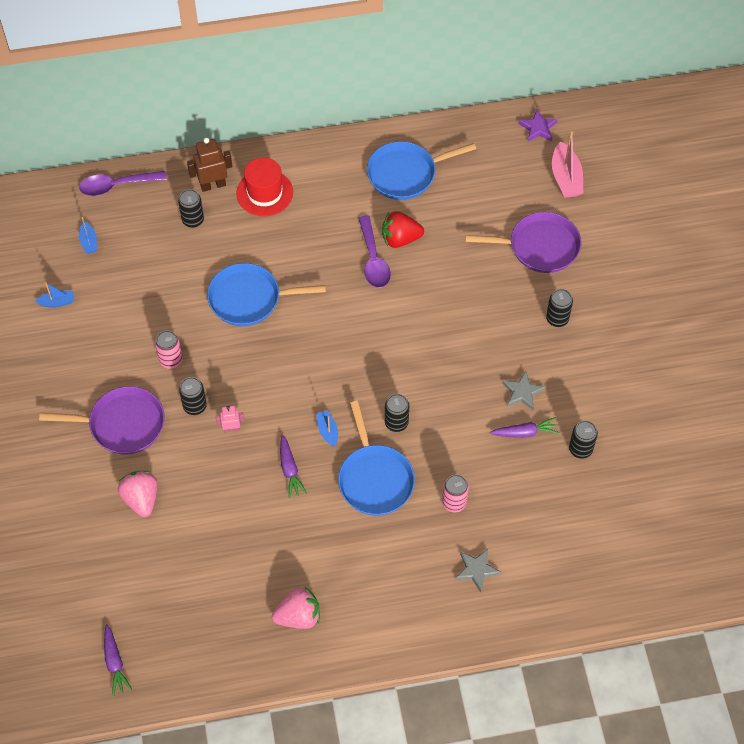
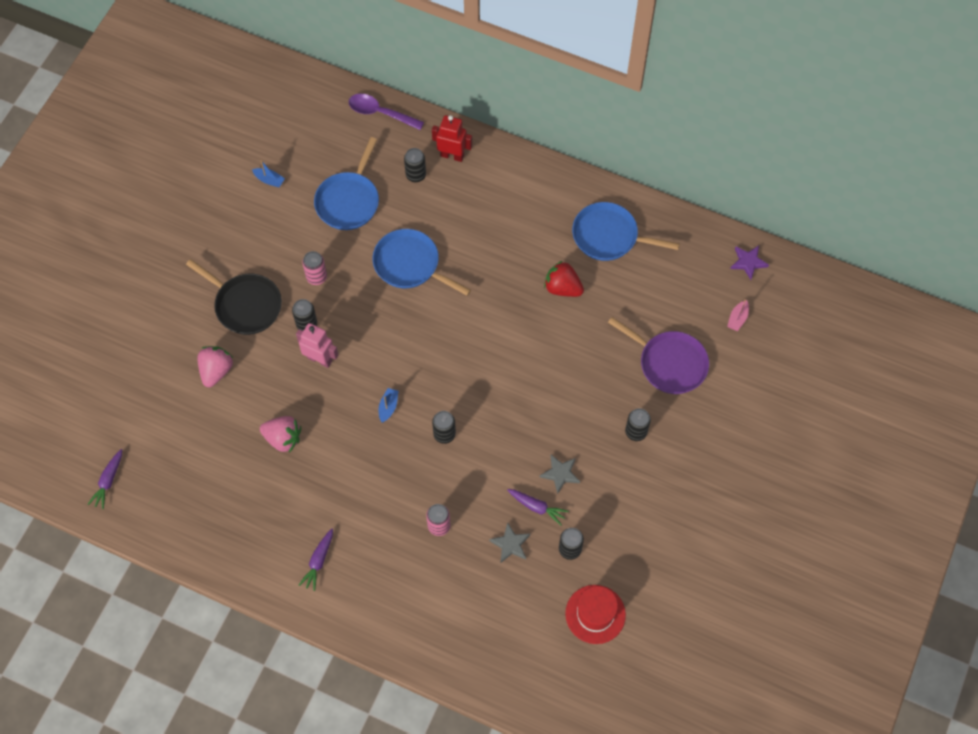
camera: 35 degrees right, 5 degrees up
purple pan [39,386,165,455] -> black pan [186,259,282,335]
blue boat [79,217,97,254] -> none
brown robot [187,138,232,192] -> red robot [432,115,472,162]
pink robot [216,406,244,433] -> pink robot [296,323,338,368], size x1.73
red hat [236,158,293,216] -> red hat moved to [565,585,626,644]
pink strawberry [272,587,320,629] -> pink strawberry moved to [260,416,301,452]
purple carrot [280,435,307,498] -> purple carrot moved to [299,529,333,591]
blue pan [338,401,415,516] -> blue pan moved to [314,137,379,230]
purple spoon [358,216,391,288] -> none
grey star [456,549,501,593] -> grey star moved to [489,522,530,563]
pink boat [552,132,583,198] -> pink boat [727,299,749,331], size x0.57

